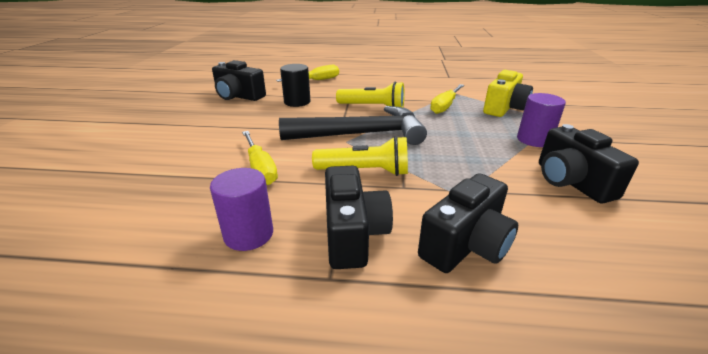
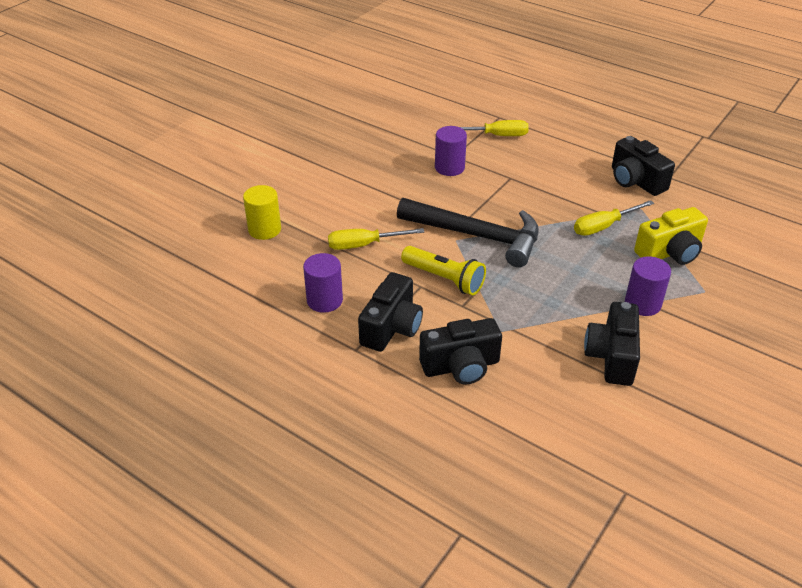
camera: 30 degrees right, 10 degrees up
black camera [212,60,266,101] -> black camera moved to [612,136,675,196]
yellow screwdriver [242,131,278,185] -> yellow screwdriver turned 75 degrees clockwise [328,228,425,250]
black cylinder [280,64,311,107] -> purple cylinder [435,126,467,176]
yellow flashlight [336,82,405,107] -> none
none -> yellow cylinder [243,185,281,240]

